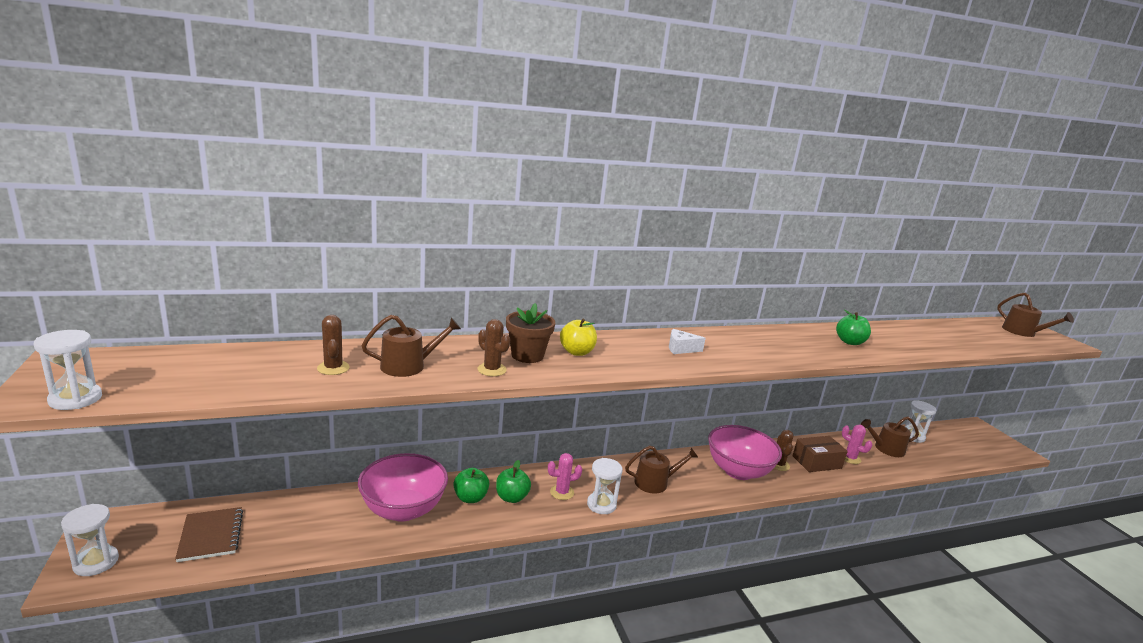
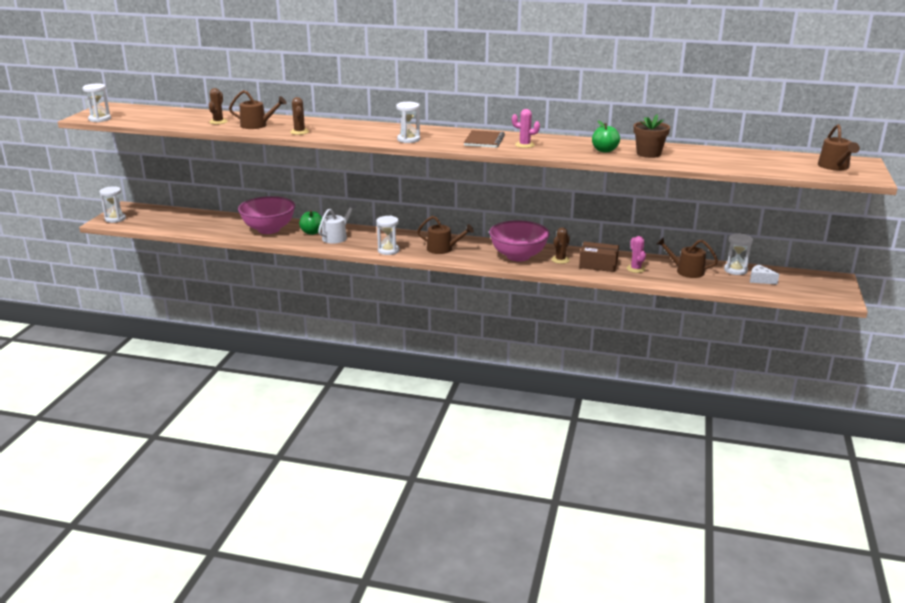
camera: 35 degrees right, 5 degrees up
brown notebook [175,507,243,562] -> brown notebook moved to [464,130,505,148]
green apple [496,460,531,503] -> white watering can [318,202,357,244]
brown flower pot [506,303,555,363] -> brown flower pot moved to [633,114,670,158]
pink cactus [548,453,582,500] -> pink cactus moved to [512,109,540,148]
yellow apple [560,319,597,356] -> none
white cheese [669,329,706,354] -> white cheese moved to [750,264,779,285]
none -> white hourglass [396,102,420,143]

